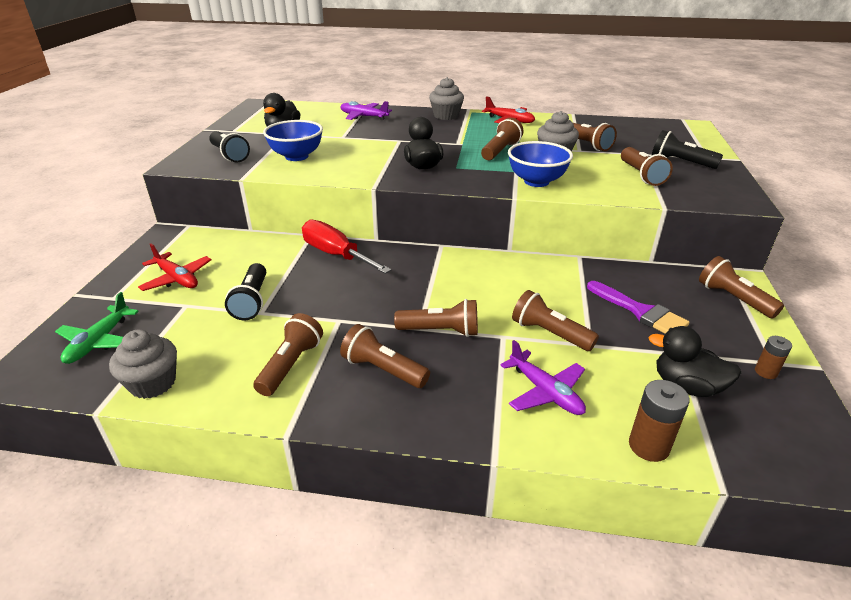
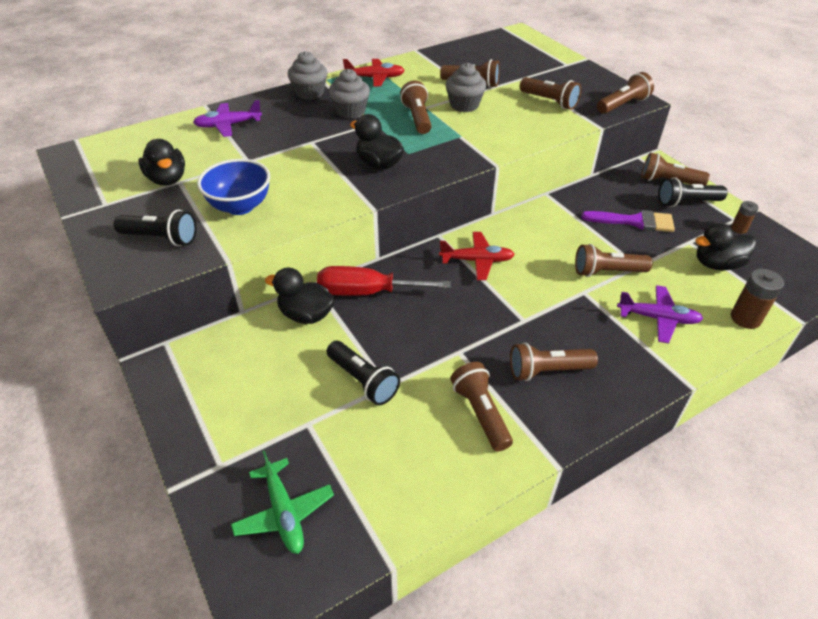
camera: 40 degrees left, 10 degrees up
grey cupcake [109,330,177,399] -> grey cupcake moved to [329,69,370,119]
red plane [138,243,212,291] -> red plane moved to [439,232,515,280]
brown flashlight [394,299,478,337] -> brown flashlight moved to [597,72,654,114]
blue bowl [508,141,573,187] -> none
black flashlight [652,130,723,169] -> black flashlight moved to [658,177,728,207]
none -> black duck [265,268,335,324]

